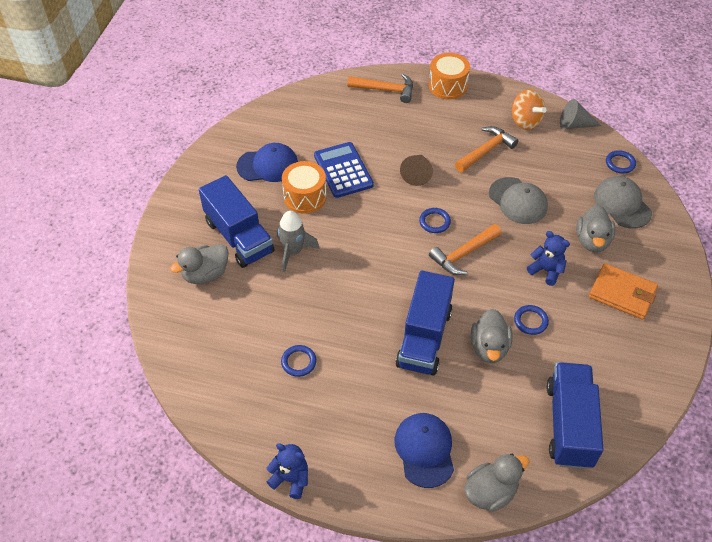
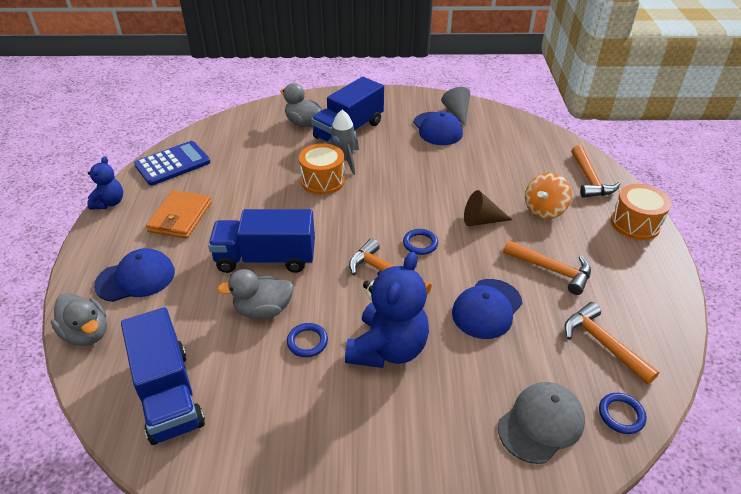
camera: 75 degrees right, 10 degrees down
blue ring [281,345,317,377] -> none
orange drum [282,161,327,214] -> orange drum moved to [299,143,345,195]
blue calculator [314,142,374,198] -> blue calculator moved to [134,141,210,186]
grey cap [489,177,548,224] -> blue cap [452,279,522,339]
orange spinning top [512,89,546,130] -> orange spinning top moved to [525,173,572,219]
blue teddy bear [527,231,570,286] -> blue teddy bear [345,252,429,368], size x1.85
blue truck [547,362,604,469] -> blue truck turned 75 degrees clockwise [121,307,205,445]
grey cone [560,99,601,129] -> grey cone moved to [441,87,470,126]
grey duck [576,205,616,252] -> none
orange wallet [589,263,658,320] -> orange wallet moved to [146,190,211,239]
none -> orange hammer [564,302,659,385]

